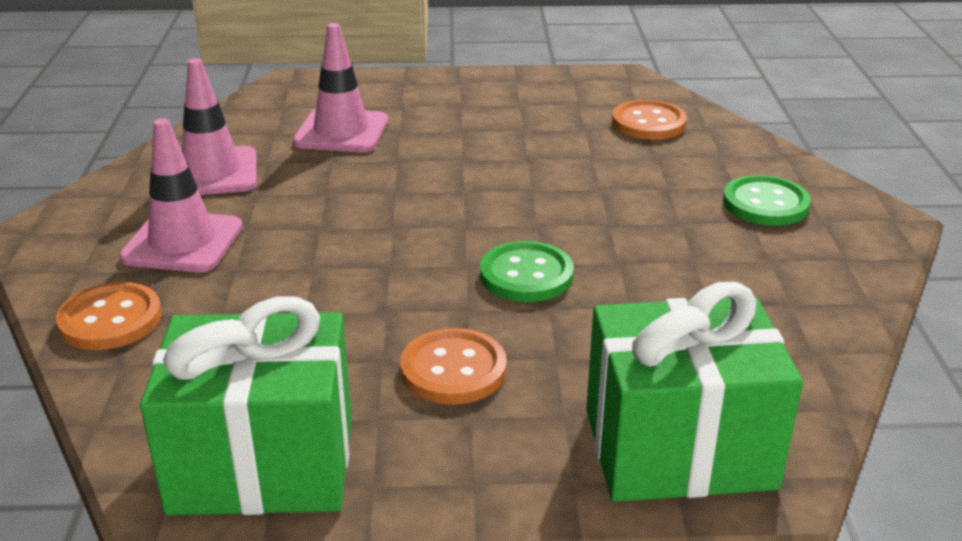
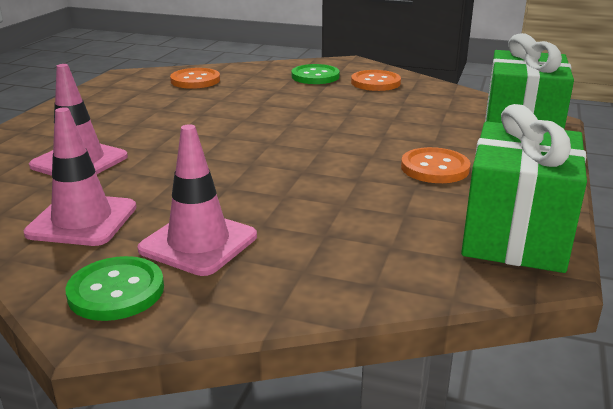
camera: 70 degrees left, 5 degrees down
orange button [56,282,162,350] -> orange button moved to [351,70,401,91]
green button [480,241,574,302] -> green button moved to [66,256,164,321]

